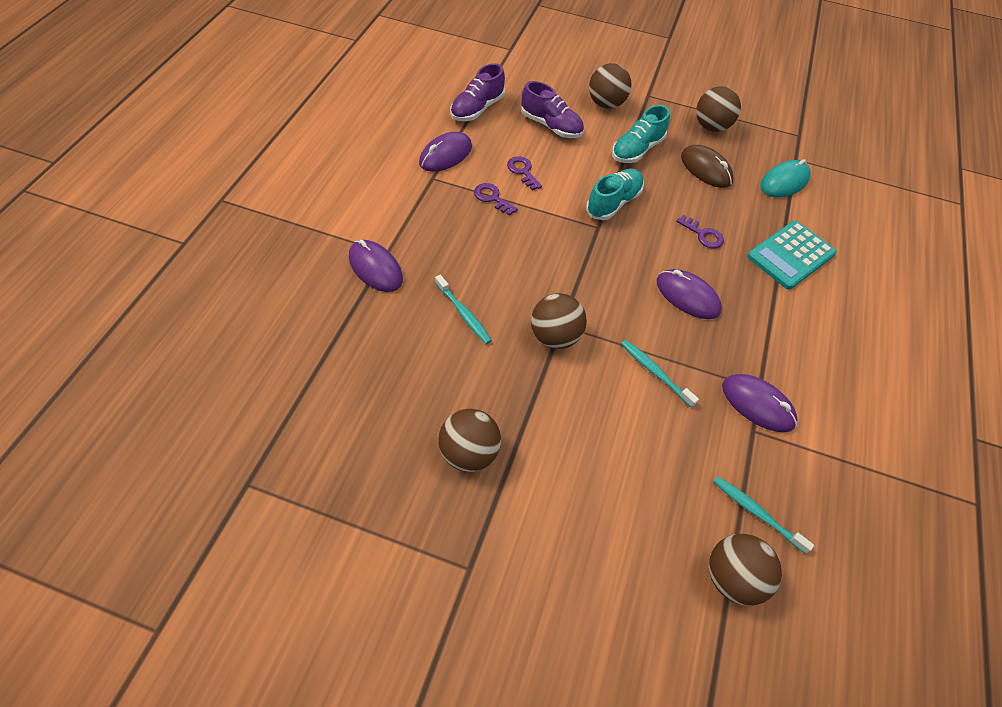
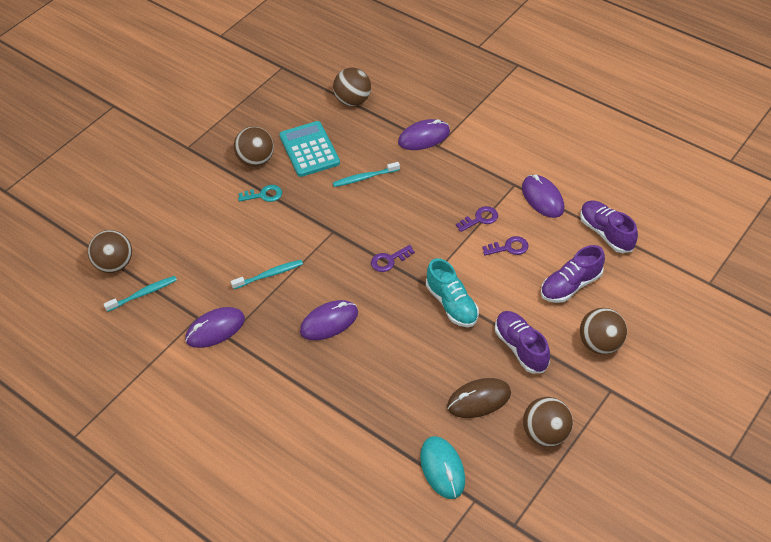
camera: 115 degrees right, 5 degrees down
brown ball [531,293,587,349] -> brown ball moved to [333,68,371,106]
turquoise shoe [612,105,670,163] -> purple shoe [495,311,550,373]
purple key [676,215,724,248] -> purple key moved to [371,245,415,272]
turquoise calculator [747,221,836,290] -> turquoise calculator moved to [279,121,340,177]
none -> turquoise key [238,185,282,202]

